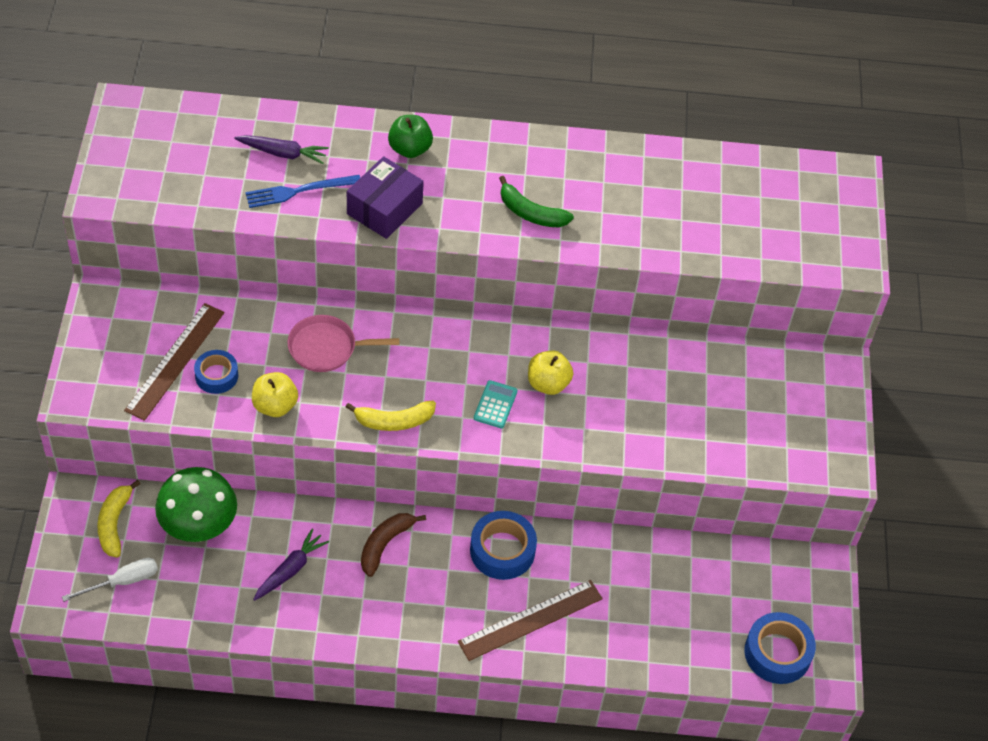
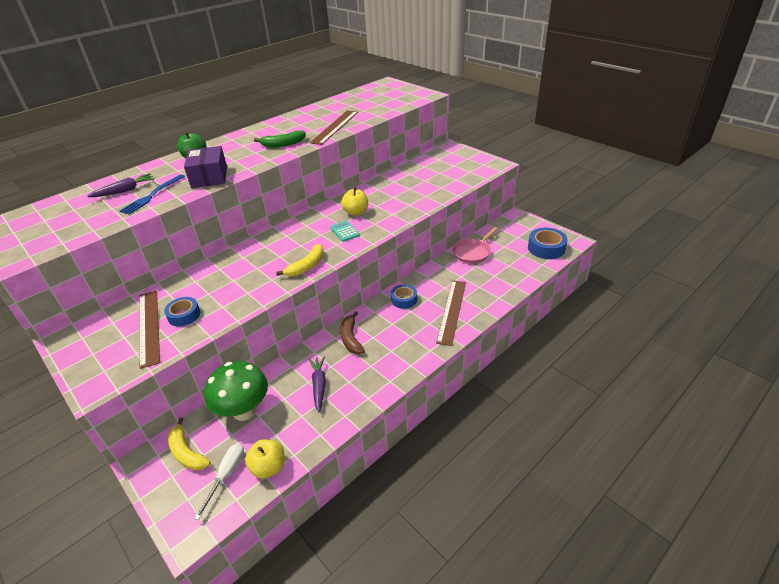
camera: 40 degrees left, 15 degrees down
yellow apple [252,372,298,417] -> yellow apple moved to [245,439,284,479]
pink pan [287,315,399,372] -> pink pan moved to [453,227,498,263]
blue tape [470,511,537,580] -> blue tape [391,285,417,309], size x0.65
none -> brown ruler [310,111,358,145]

